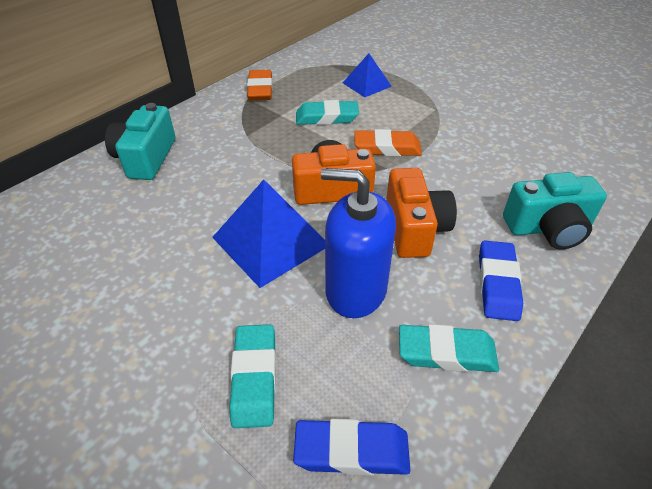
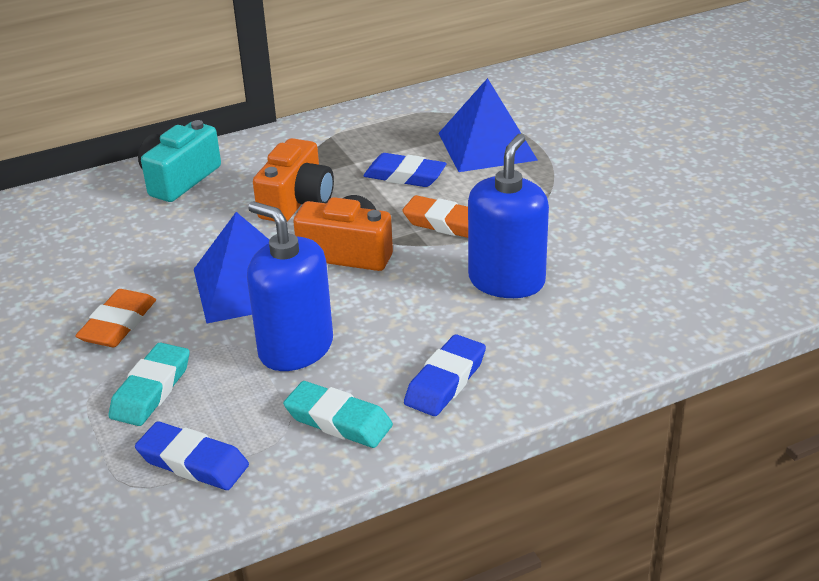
camera: 25 degrees right, 10 degrees down
orange eraser [247,70,273,101] -> orange eraser moved to [75,289,156,347]
turquoise eraser [296,100,359,125] -> blue eraser [363,153,447,187]
blue pyramid [343,53,392,97] -> blue pyramid [438,78,538,172], size x1.69
orange camera [386,168,457,258] -> orange camera moved to [253,138,334,221]
turquoise camera [503,172,607,249] -> none
none -> blue soap dispenser [468,134,549,298]

